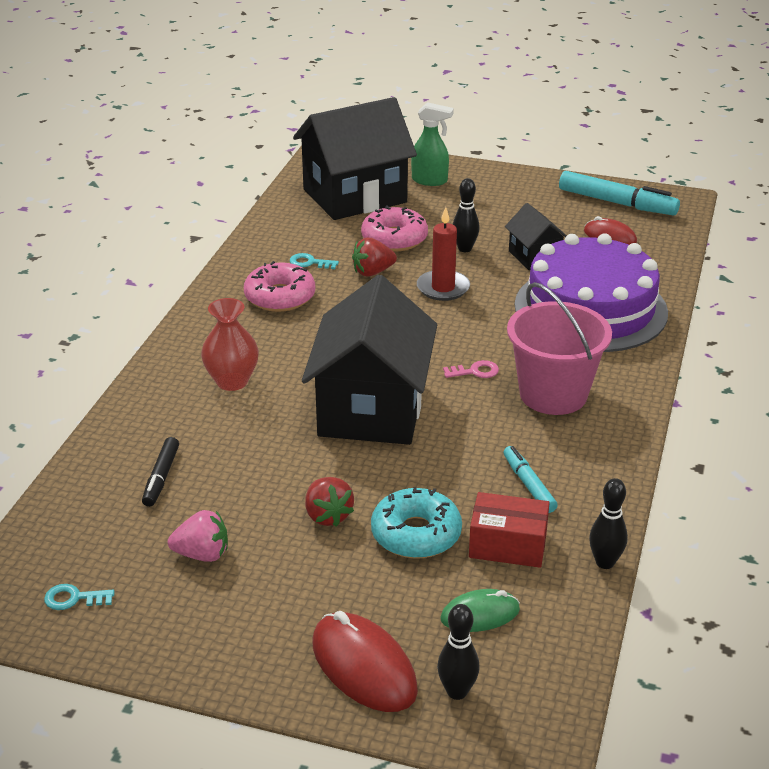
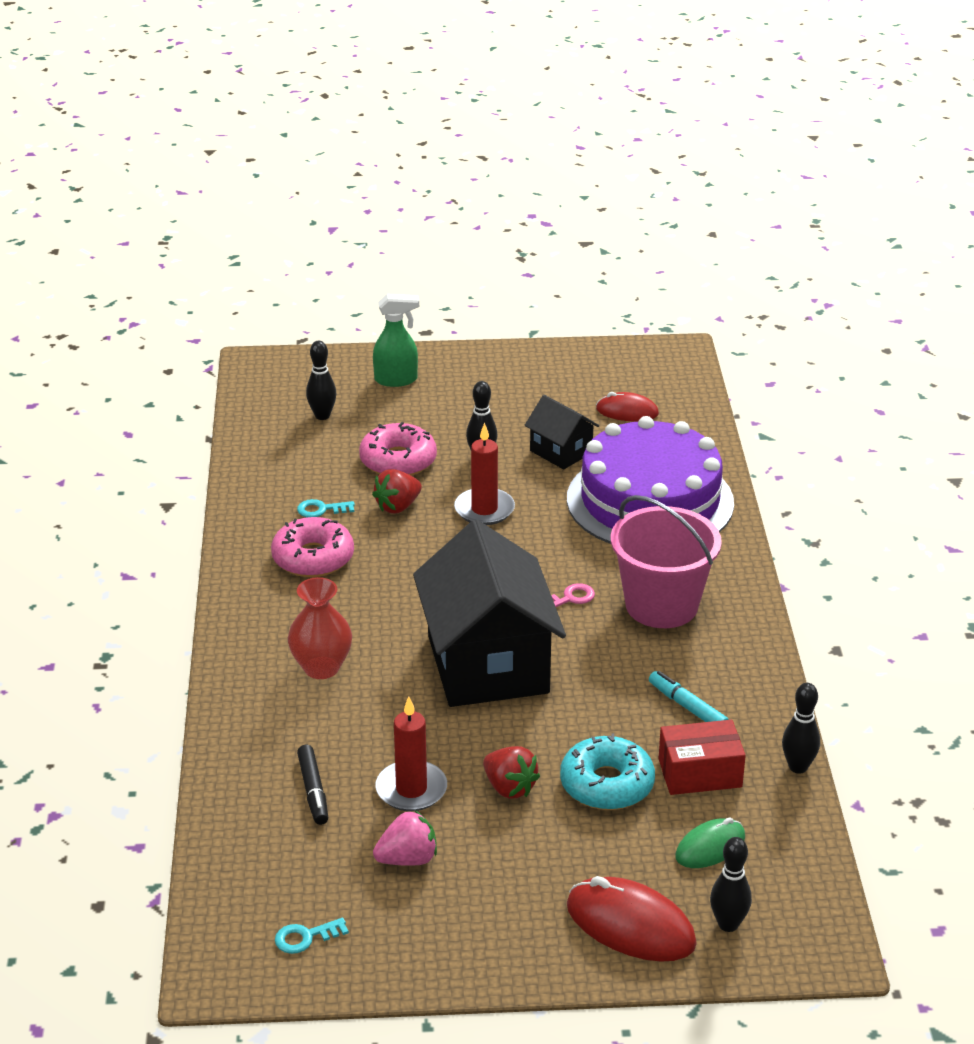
camera: 20 degrees left, 0 degrees up
black house [293,97,417,220] -> black bowling pin [306,341,336,420]
turquoise marker [559,171,680,216] -> none
none -> red candle [375,696,447,811]

